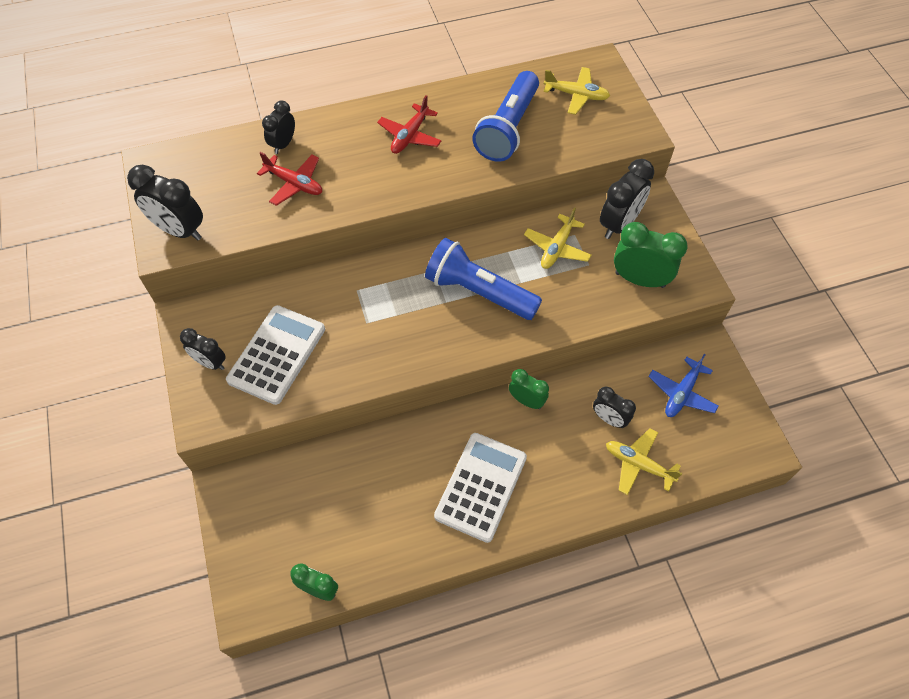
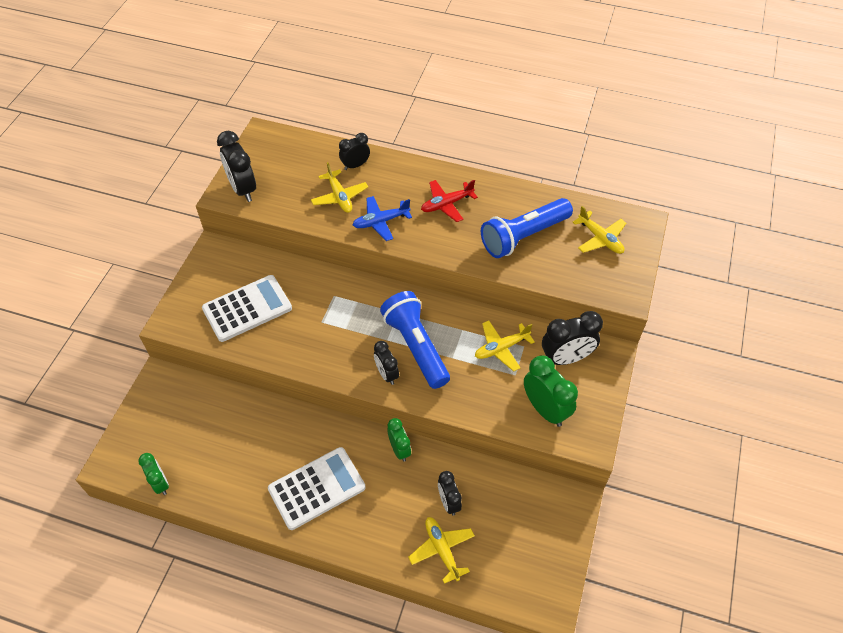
camera: 35 degrees right, 5 degrees down
black clock [180,328,226,370] -> black clock moved to [374,341,399,385]
red plane [257,152,322,206] -> yellow plane [311,162,368,213]
blue plane [648,354,719,417] -> blue plane moved to [353,196,412,241]

